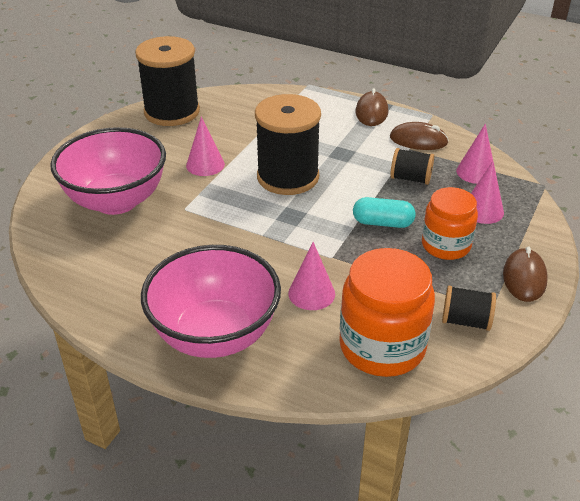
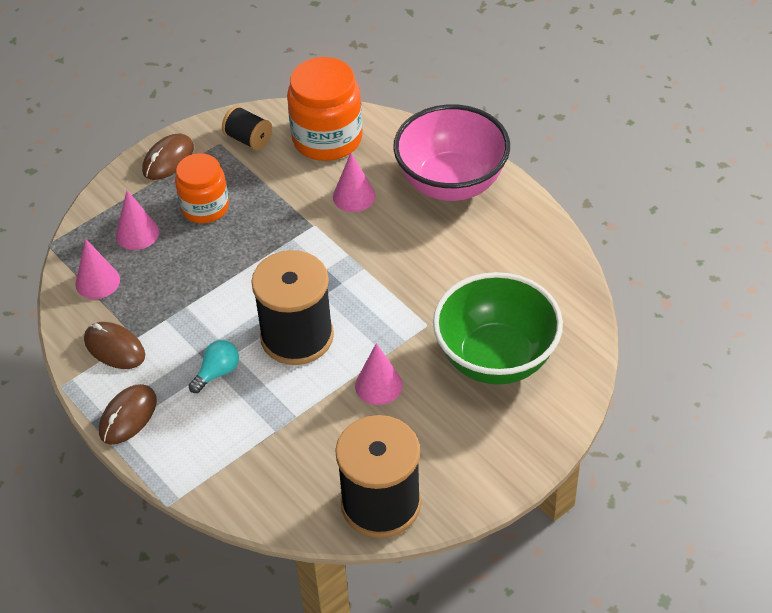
camera: 155 degrees left, 10 degrees up
pink bowl [50,127,166,215] -> green bowl [433,272,563,385]
turquoise capsule [353,197,416,228] -> none
black spool [390,148,434,185] -> none
none -> turquoise light bulb [189,340,239,393]

